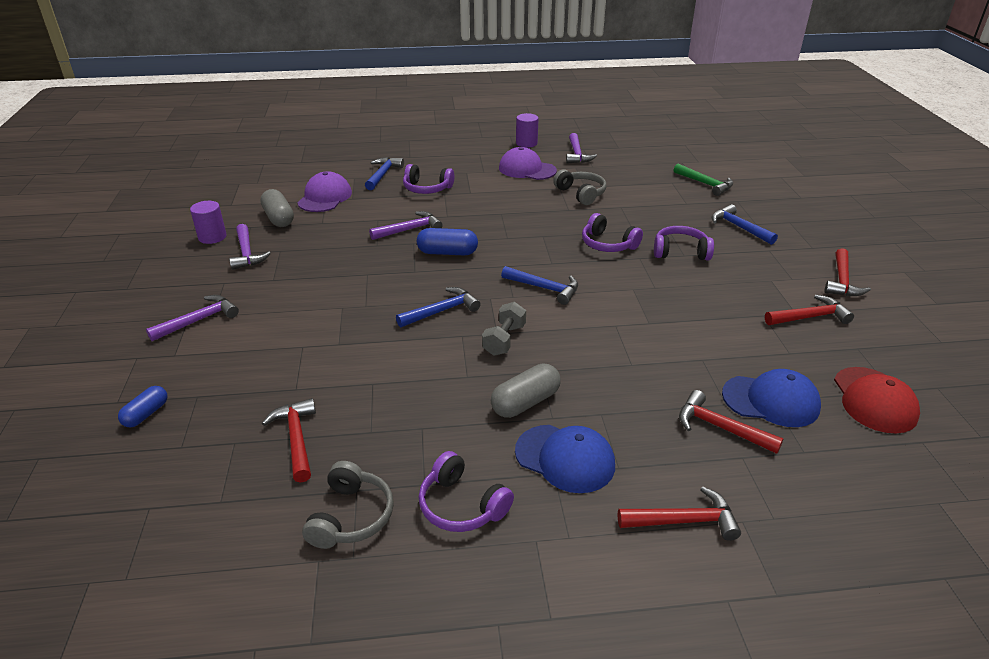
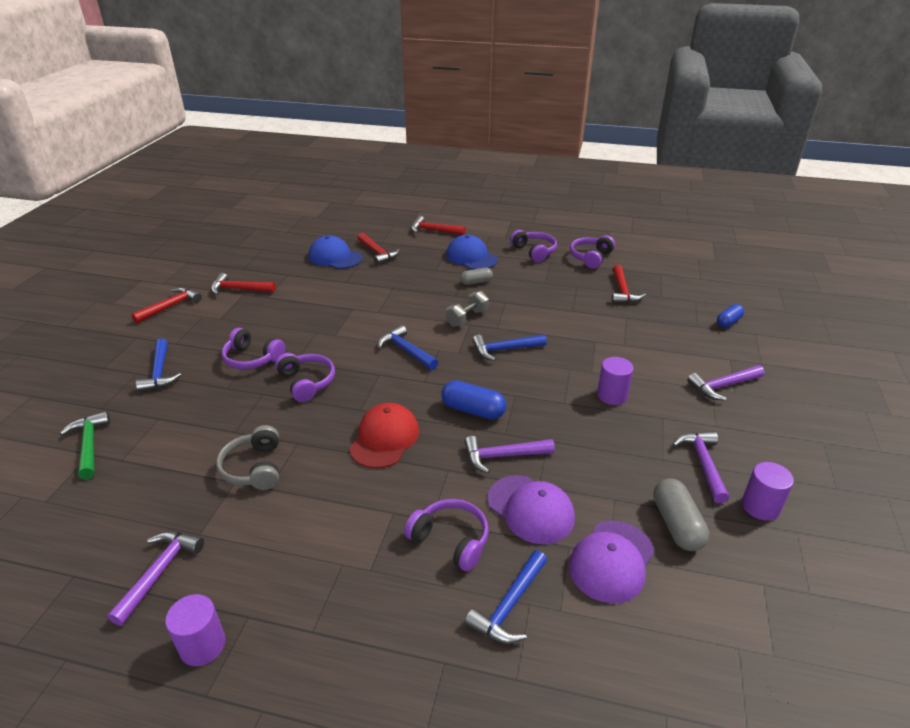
camera: 160 degrees left, 0 degrees up
grey headphones [302,461,394,549] -> purple headphones [570,235,615,269]
grey capsule [491,363,561,418] -> grey capsule [460,268,493,285], size x0.65
purple cap [499,147,557,180] -> purple cap moved to [487,475,575,544]
red cap [834,367,920,433] -> red cap moved to [349,403,419,468]
none -> purple cylinder [597,357,634,405]

